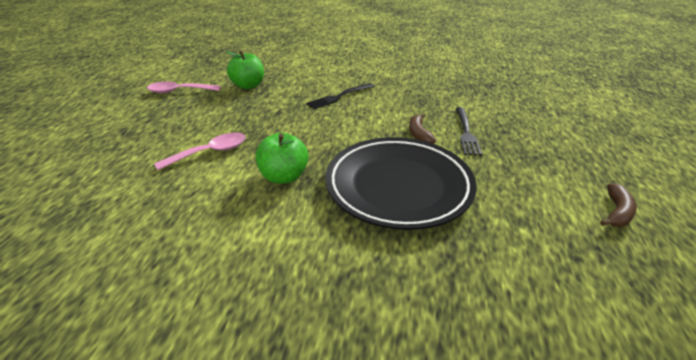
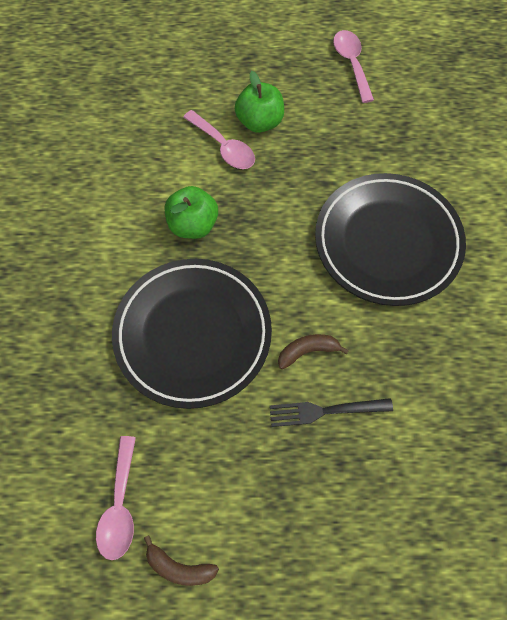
camera: 80 degrees right, 30 degrees up
green apple [226,51,264,89] -> green apple moved to [235,71,284,133]
black fork [306,83,374,109] -> black plate [315,173,466,306]
none -> pink spoon [96,436,136,560]

